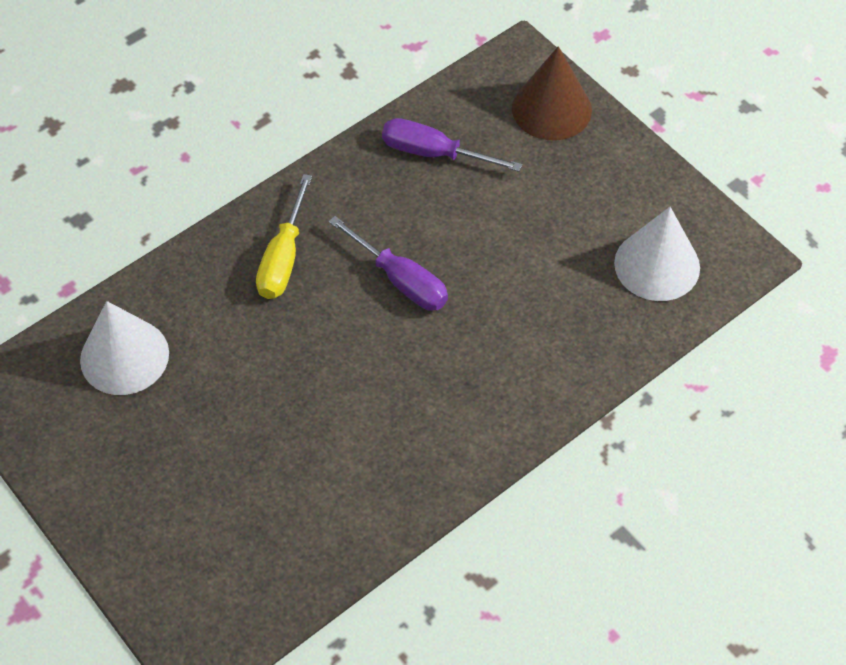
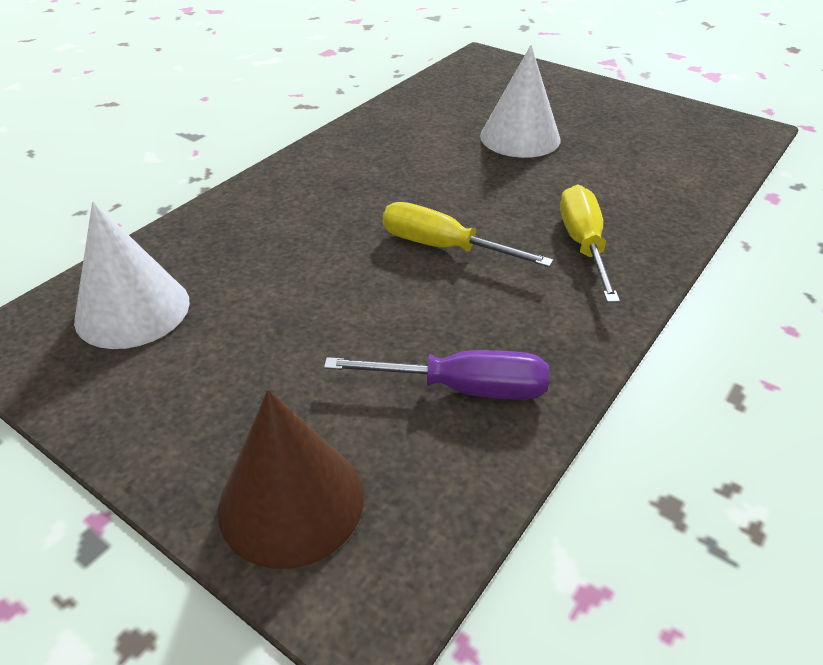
camera: 165 degrees right, 15 degrees down
white cone [80,301,169,395] -> white cone moved to [480,45,561,158]
purple screwdriver [329,216,448,311] -> yellow screwdriver [383,202,553,267]

